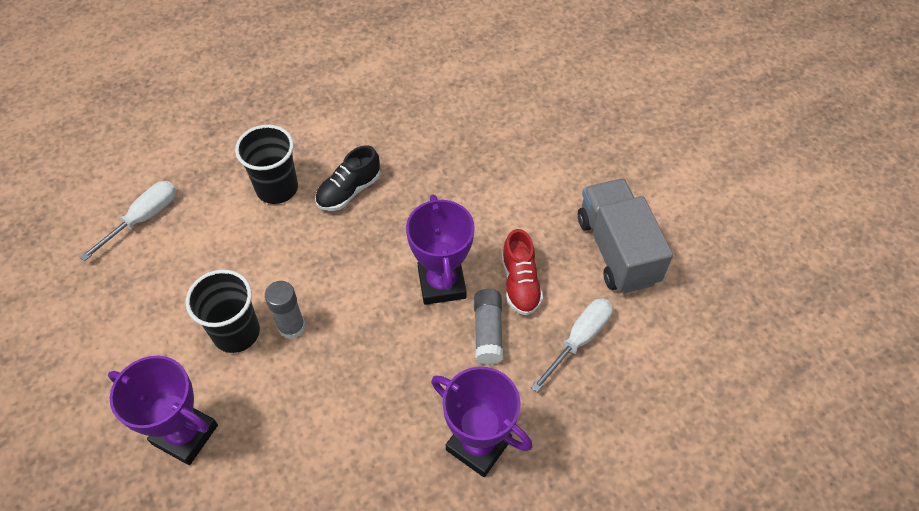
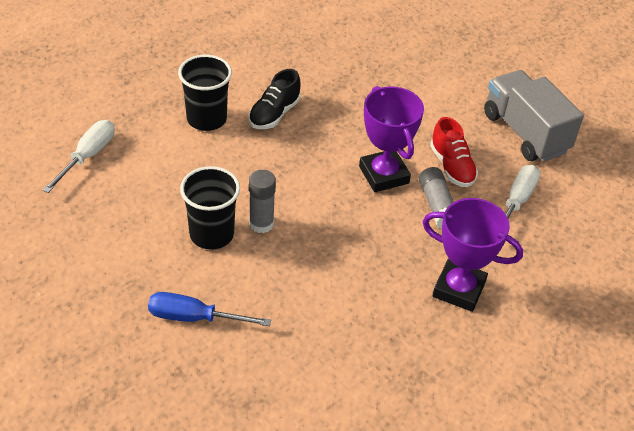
camera: 15 degrees left, 10 degrees down
purple trophy [108,356,218,465] -> blue screwdriver [148,292,271,326]

